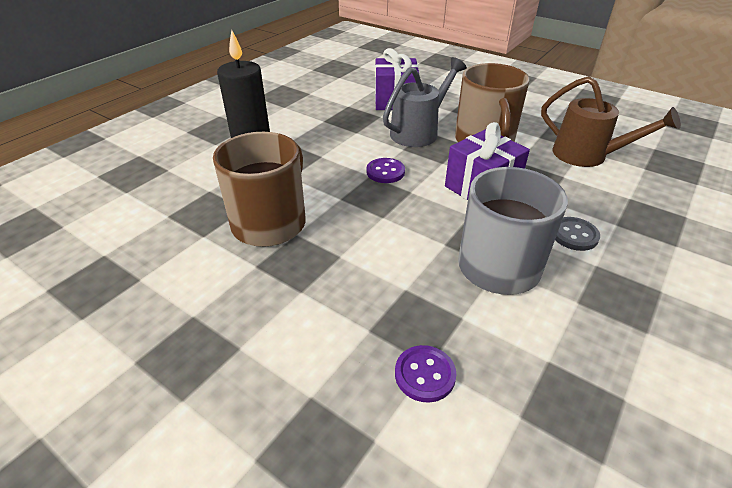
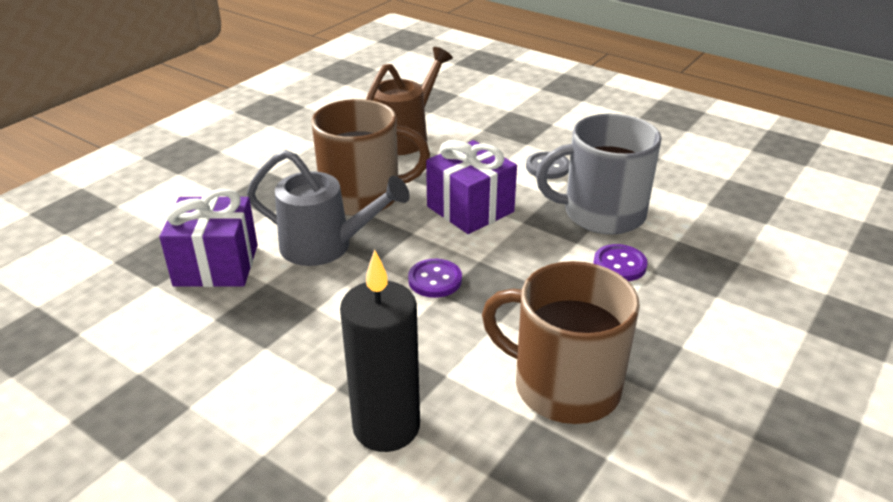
camera: 90 degrees left, 5 degrees down
grey watering can [383,57,467,147] -> grey watering can turned 150 degrees clockwise [247,150,410,266]
purple button [395,345,457,402] -> purple button moved to [593,244,648,281]

